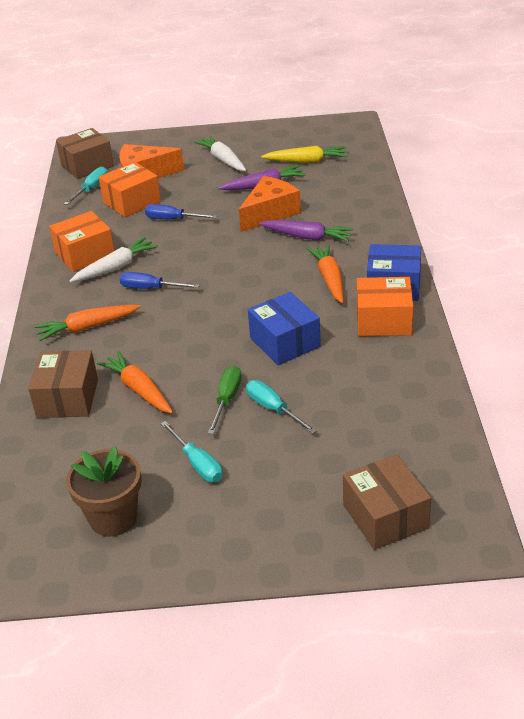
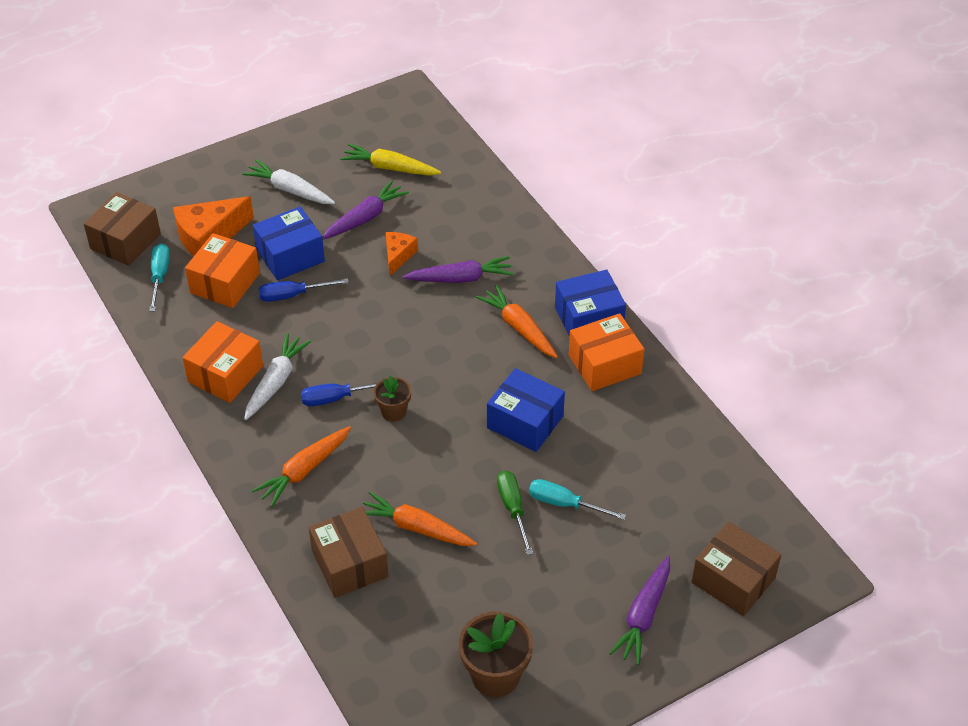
camera: 30 degrees left, 10 degrees up
turquoise screwdriver [160,421,223,482] -> none
orange cheese [239,176,301,232] -> orange cheese [386,232,418,276], size x0.58
yellow carrot [261,146,348,163] -> yellow carrot turned 135 degrees counterclockwise [340,144,441,175]
none -> blue box [253,207,325,280]
none -> brown flower pot [373,376,411,422]
none -> purple carrot [609,556,670,665]

